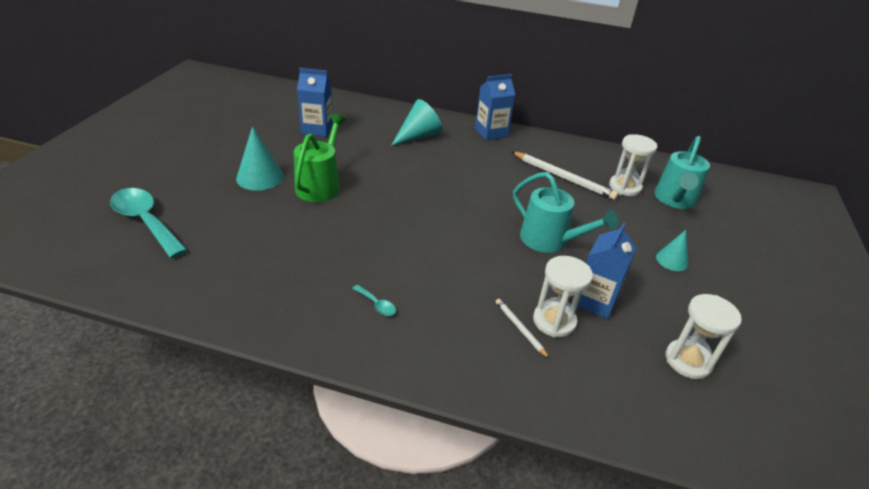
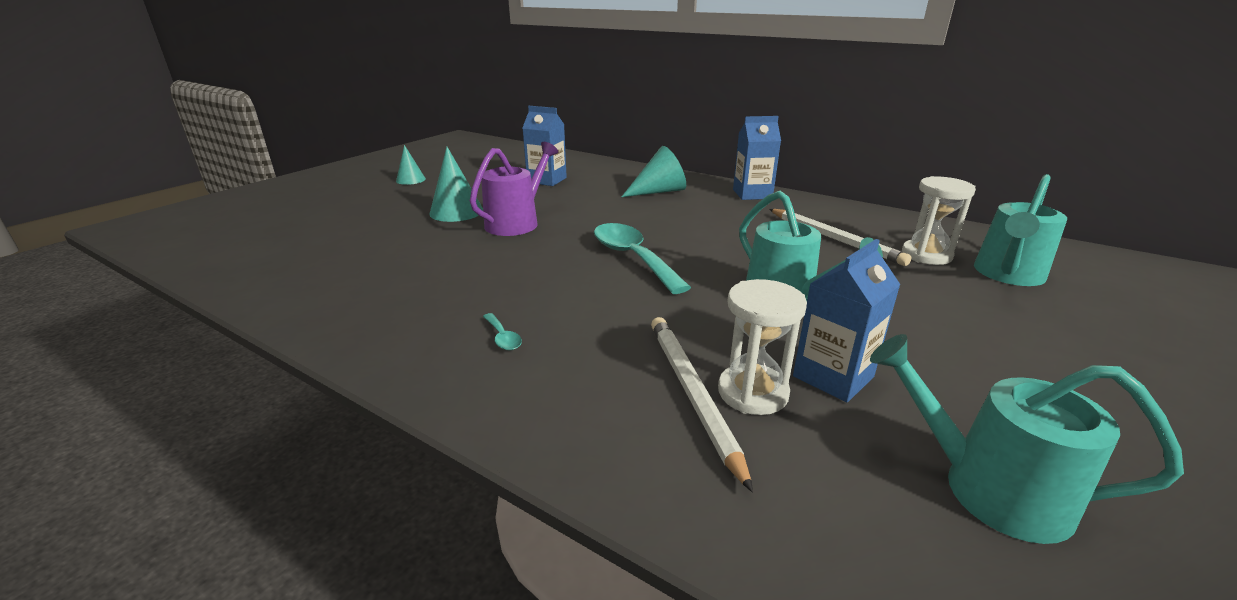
camera: 20 degrees right, 10 degrees down
turquoise spoon [110,188,187,258] -> turquoise spoon moved to [594,223,691,294]
green watering can [294,113,346,202] -> purple watering can [470,142,558,236]
white pencil [496,299,549,359] -> white pencil [651,317,753,493], size x1.91
turquoise cone [656,230,689,271] -> turquoise cone moved to [396,145,426,185]
white hourglass [665,294,742,379] -> turquoise watering can [870,334,1184,544]

